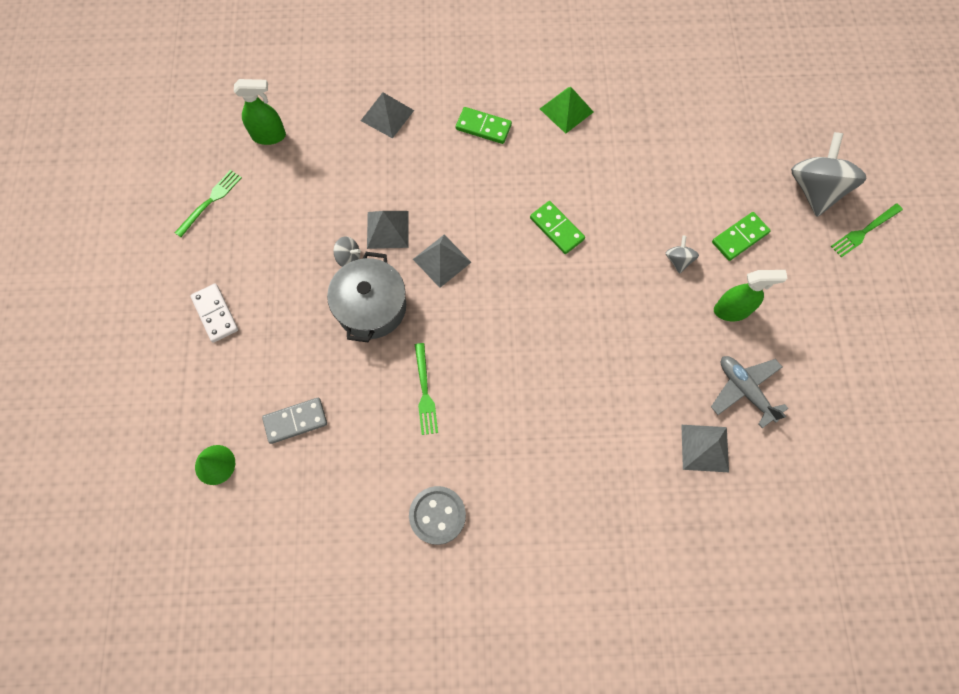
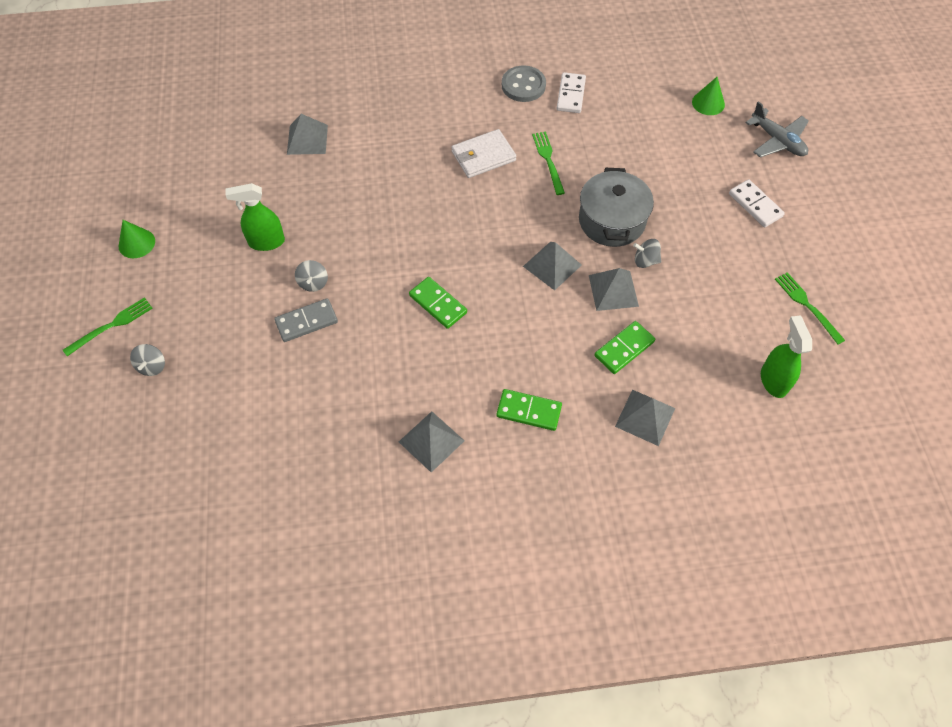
camera: 175 degrees right, 10 degrees down
green fork [174,170,242,237] -> green fork turned 120 degrees clockwise [775,272,845,344]
green spray bottle [234,79,286,145] -> green spray bottle turned 90 degrees clockwise [761,315,812,398]
grey domino [262,398,327,444] -> grey domino moved to [274,298,338,342]
green pyramid [540,87,593,134] -> grey pyramid [399,411,465,473]
grey plane [711,356,789,428] -> grey plane moved to [746,101,809,157]
green domino [712,212,771,261] -> green domino moved to [595,321,655,374]
grey spinning top [791,132,867,217] -> grey spinning top [130,344,165,376], size x0.46
none -> green cone [118,220,155,258]
none -> white wallet [451,129,516,178]
none -> white domino [557,72,586,113]

